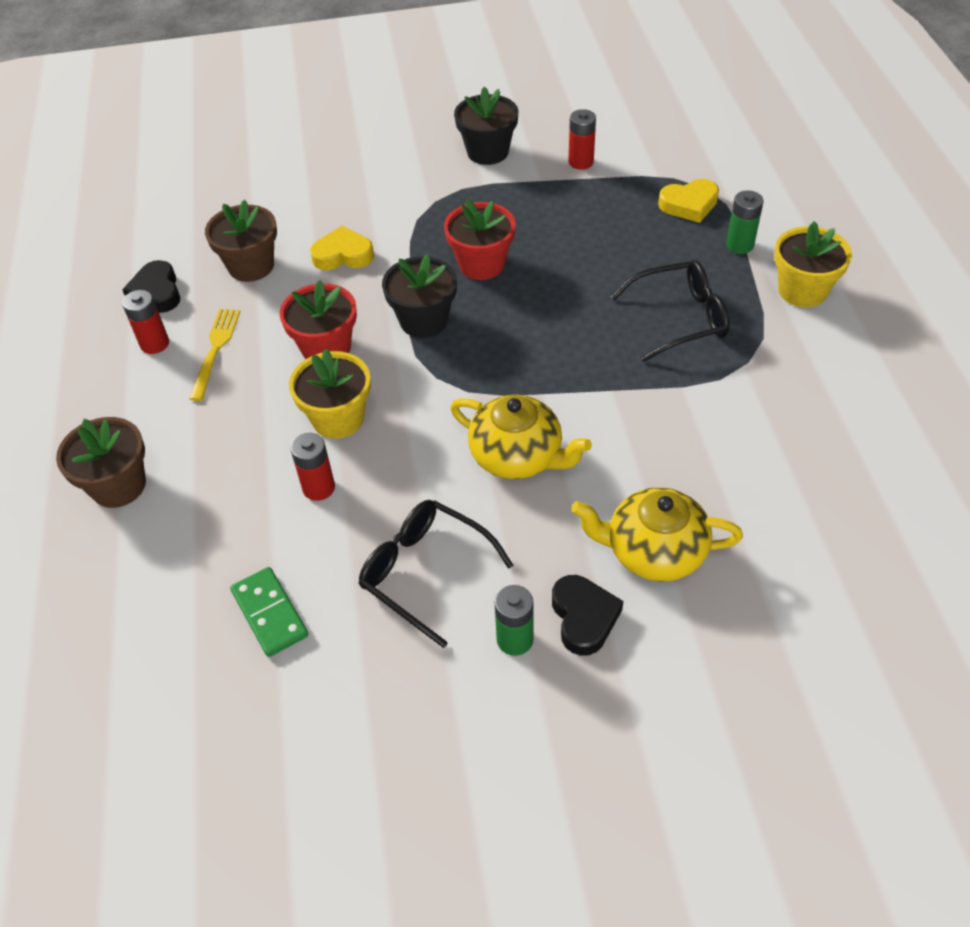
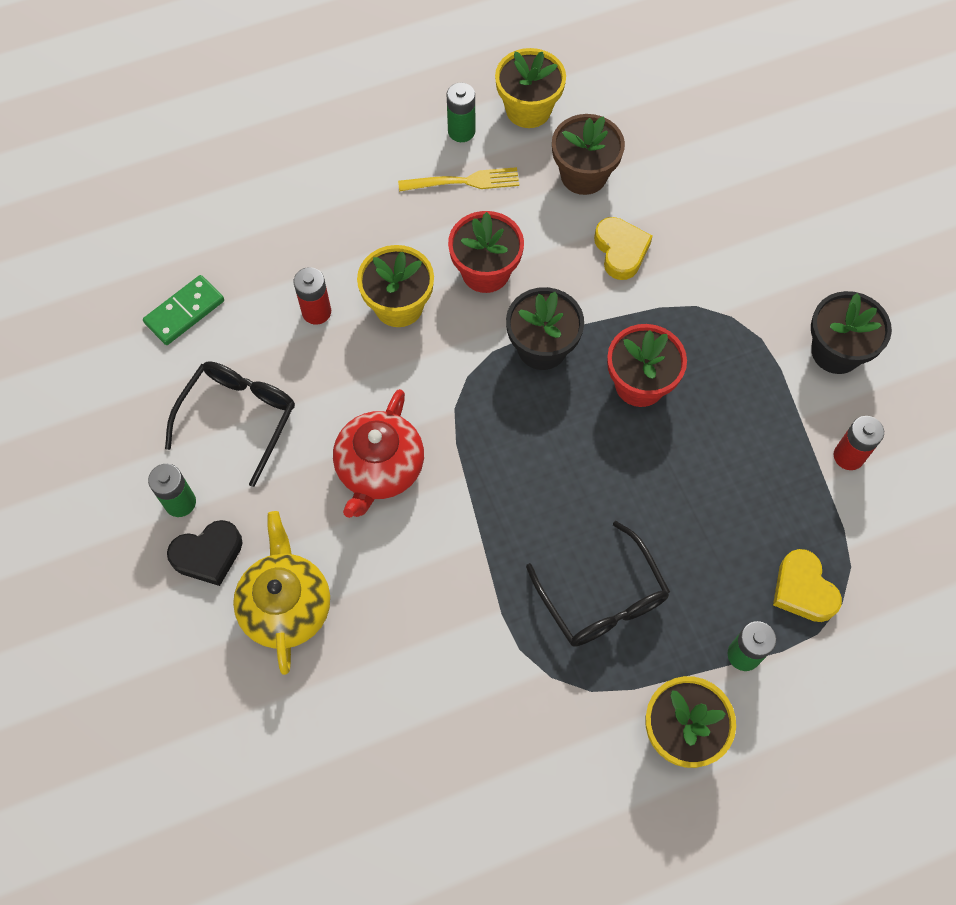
camera: 75 degrees right, 15 degrees up
brown flower pot [56,417,146,508] -> none
black heart [122,260,180,313] -> yellow flower pot [495,48,566,128]
red battery [122,290,169,354] -> green battery [447,83,475,142]
yellow teapot [450,395,592,479] -> red teapot [333,389,424,518]

